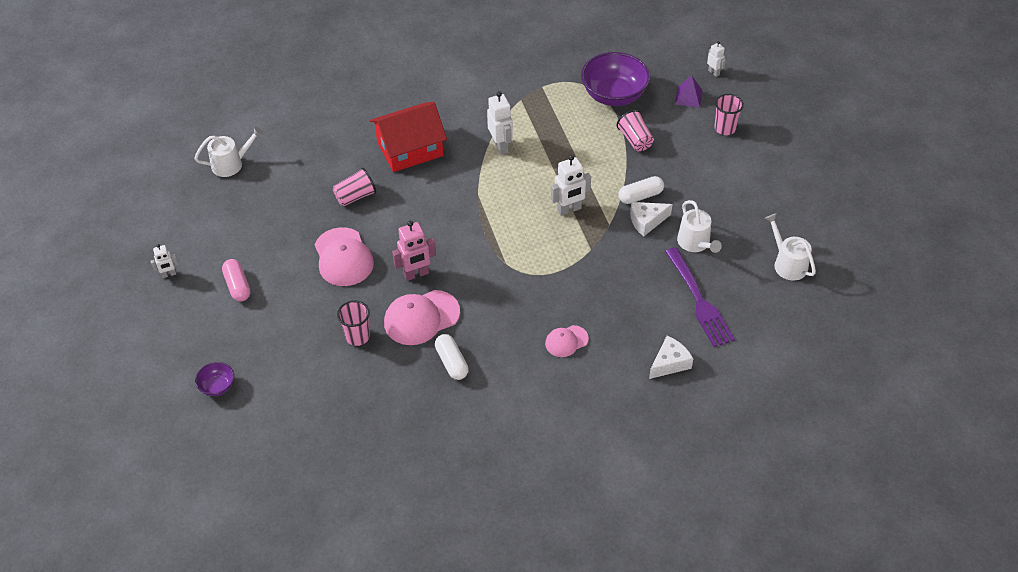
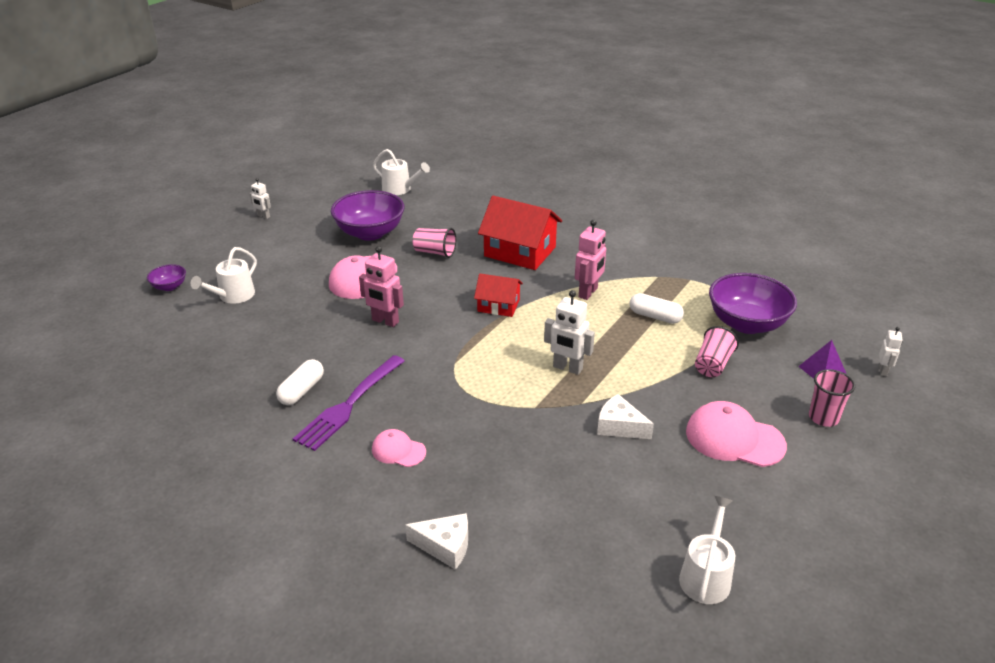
camera: 50 degrees right, 15 degrees down
pink capsule [222,259,251,301] -> none
pink cup [337,300,370,346] -> none
pink cap [384,290,460,345] -> pink cap moved to [686,401,787,467]
white robot [487,91,513,155] -> pink robot [575,220,606,300]
white capsule [618,176,664,204] -> white capsule moved to [630,293,684,324]
purple fork [665,247,735,347] -> purple fork moved to [293,355,405,451]
white watering can [677,200,722,253] -> white watering can moved to [191,247,257,304]
none -> purple bowl [331,190,404,241]
none -> red house [474,274,523,317]

